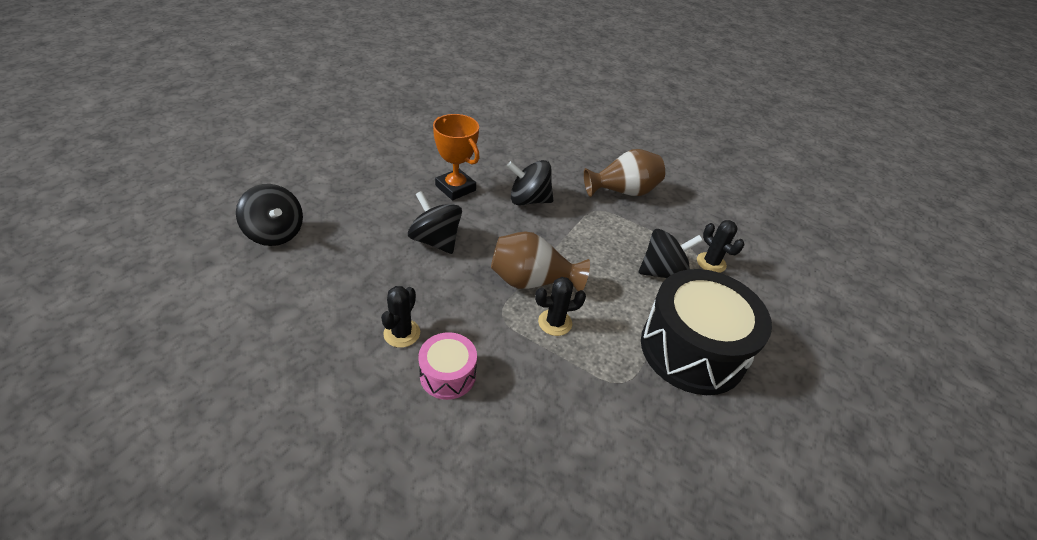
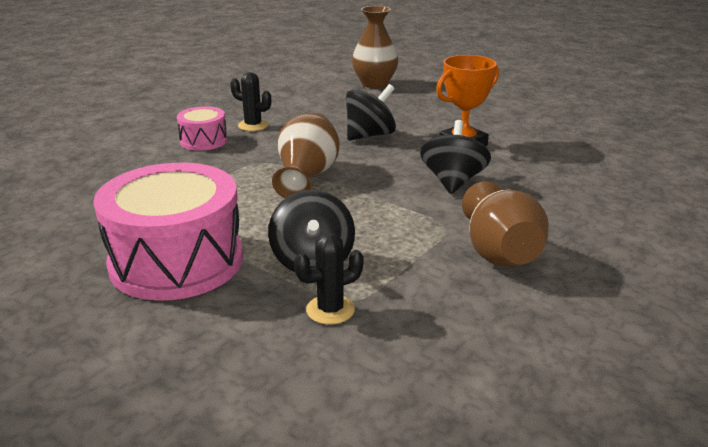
camera: 100 degrees right, 15 degrees down
black spinning top [236,184,303,246] -> brown vase [352,6,398,88]
black cactus [535,277,586,336] -> none
black drum [641,269,772,395] -> pink drum [93,163,243,301]

